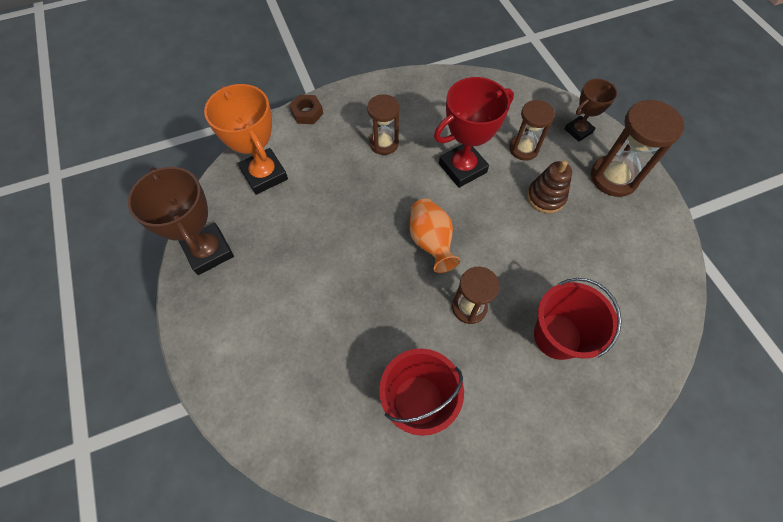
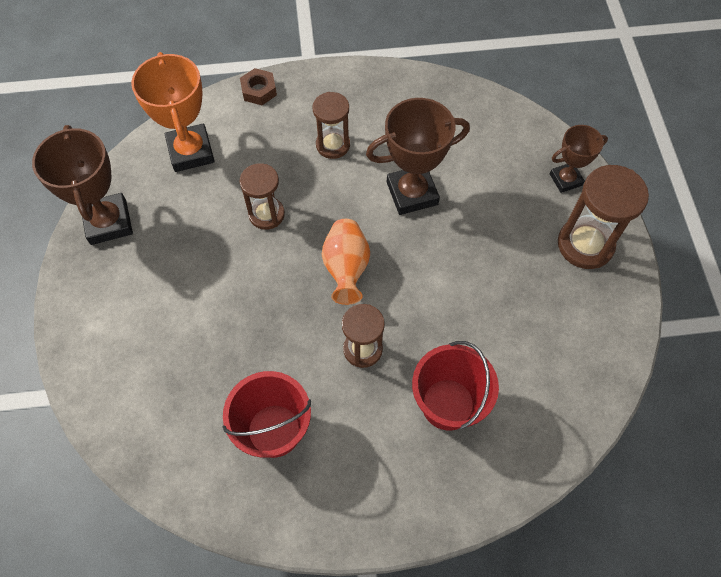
camera: 15 degrees right, 0 degrees up
red trophy [434,77,514,188] -> brown trophy [366,98,470,215]
brown hourglass [509,100,555,161] -> brown hourglass moved to [240,163,285,230]
brown stacking toy [527,161,572,213] -> none

